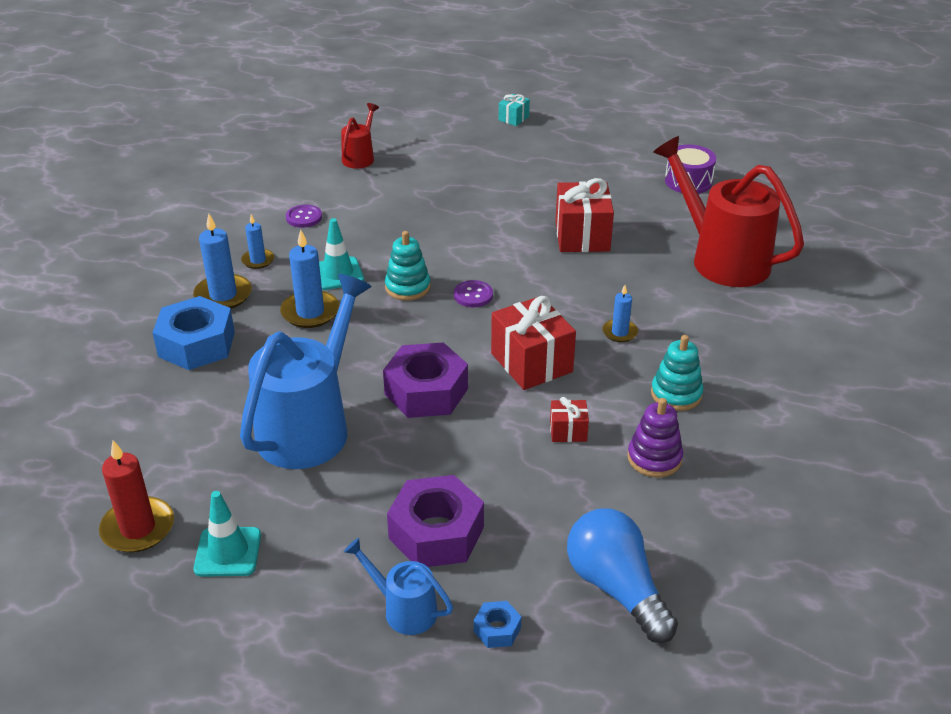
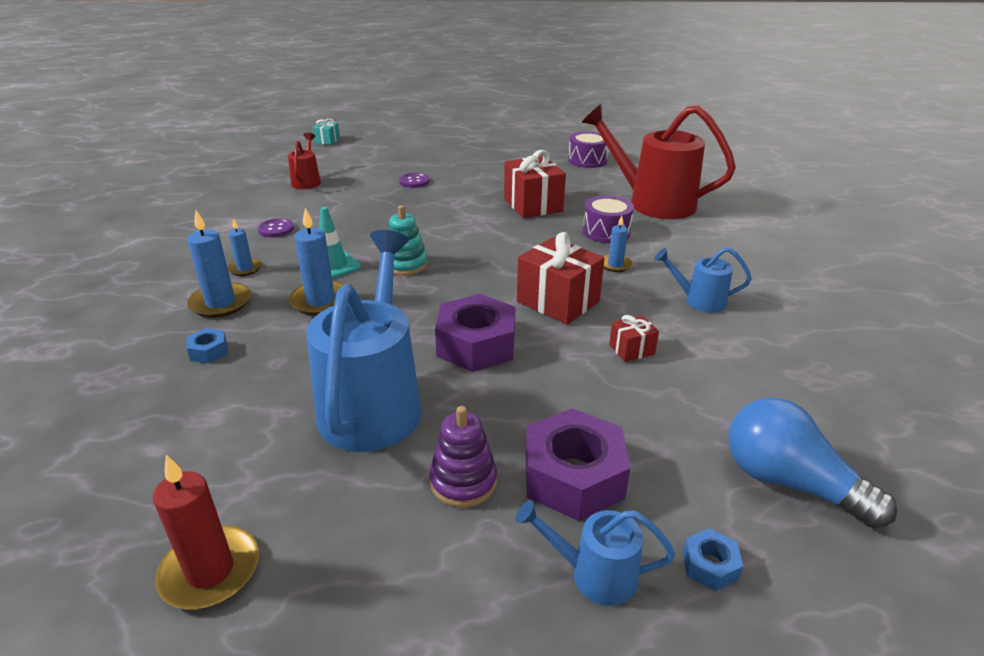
camera: 20 degrees left, 5 degrees down
blue nut [152,296,235,370] -> blue nut [186,328,228,363], size x0.46
turquoise traffic cone [194,491,261,577] -> none
purple button [454,280,493,307] -> purple button moved to [399,173,429,188]
turquoise gift [499,94,530,126] -> turquoise gift moved to [313,119,340,145]
purple stacking toy [627,398,683,477] -> purple stacking toy moved to [429,406,497,508]
turquoise stacking toy [651,335,704,411] -> blue watering can [654,247,752,313]
none -> purple drum [583,195,634,243]

